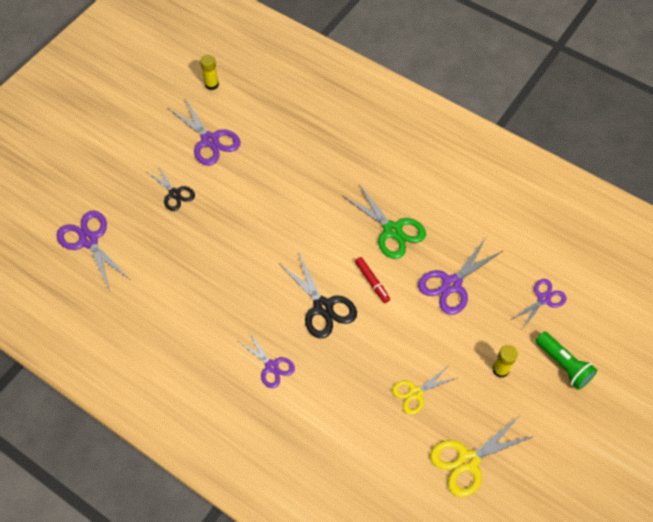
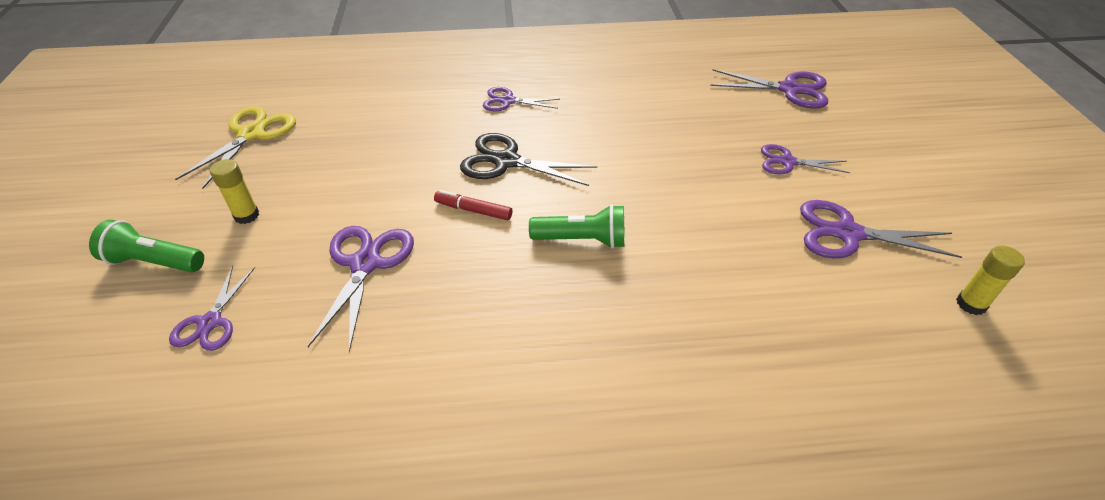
camera: 140 degrees right, 15 degrees down
black scissors [147,165,195,211] -> purple scissors [761,144,850,174]
green scissors [343,184,426,259] -> none
yellow scissors [392,366,457,415] -> none
none -> green flashlight [529,204,625,249]

